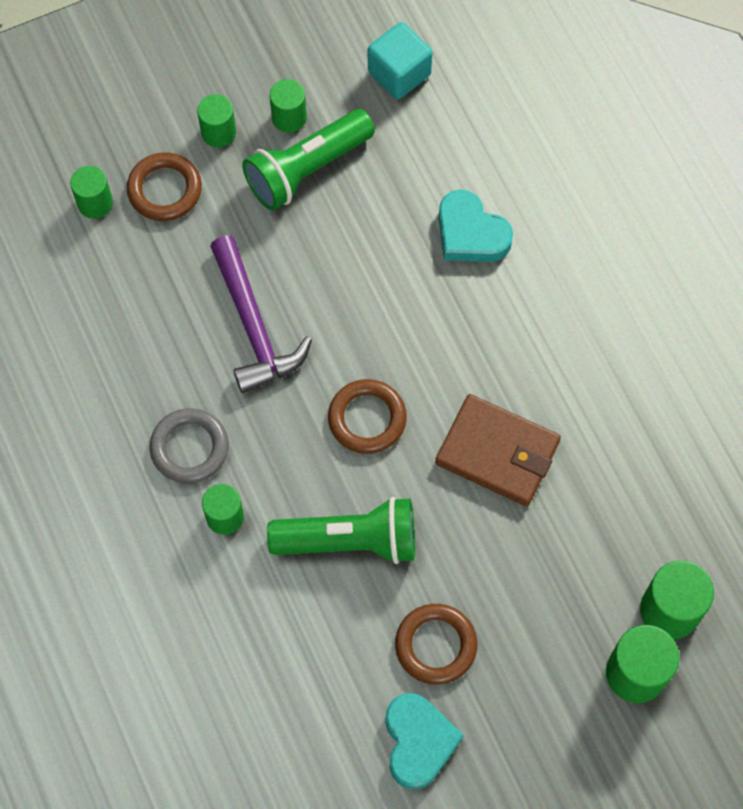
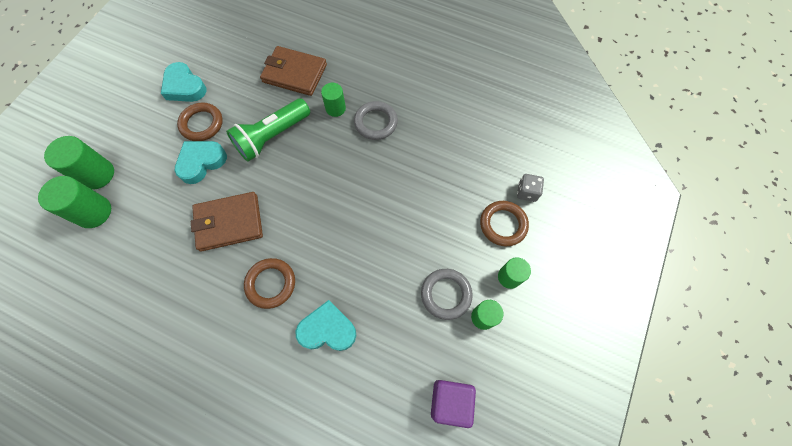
camera: 140 degrees right, 0 degrees up
green cylinder [70,166,113,219] -> grey dice [517,174,544,202]
purple hammer [210,236,312,393] -> none
green flashlight [242,109,375,210] -> grey ring [421,269,473,320]
brown ring [328,379,407,454] -> brown ring moved to [244,258,295,309]
turquoise cube [368,22,432,99] -> purple cube [431,380,476,428]
none -> turquoise heart [175,141,227,184]
none -> brown wallet [260,46,327,96]

